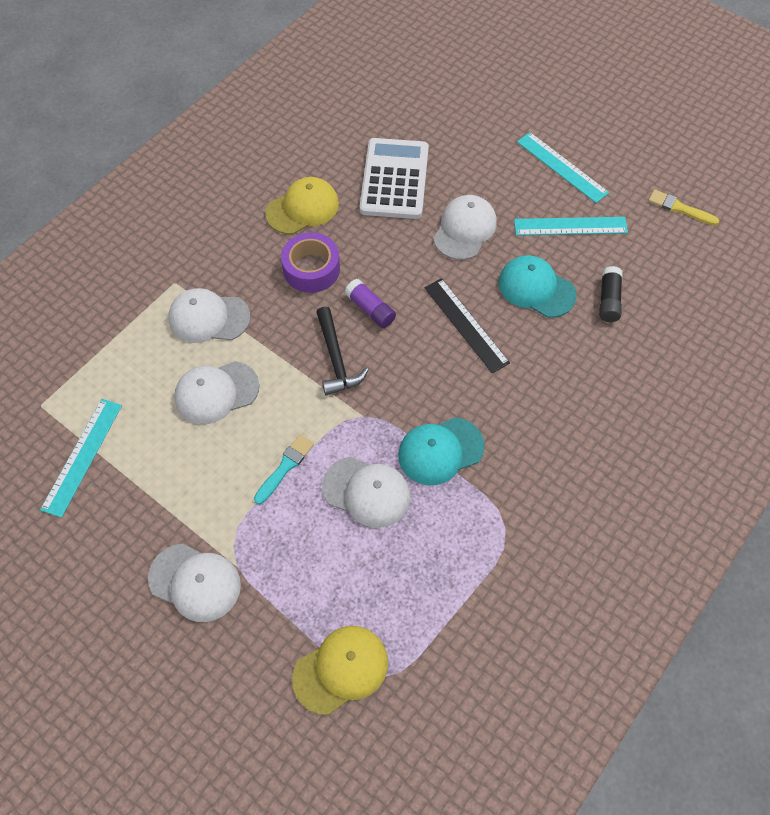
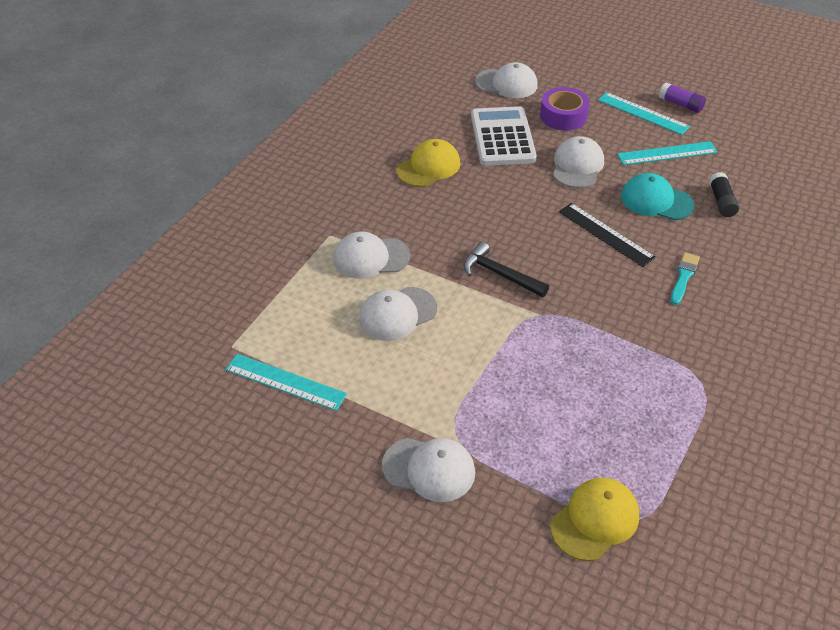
camera: 10 degrees left, 15 degrees down
turquoise ruler [40,399,122,518] -> turquoise ruler turned 75 degrees counterclockwise [225,354,347,411]
turquoise brush [254,434,314,504] -> turquoise brush moved to [671,252,700,305]
purple tape [281,232,340,293] -> purple tape moved to [540,87,590,131]
black hammer [316,307,368,396] -> black hammer turned 150 degrees clockwise [463,242,549,297]
white cap [322,457,410,528] -> white cap moved to [475,62,537,98]
purple glue stick [345,279,396,328] -> purple glue stick moved to [659,82,706,113]
turquoise cap [398,417,485,485] -> none
yellow brush [648,190,719,225] -> none

